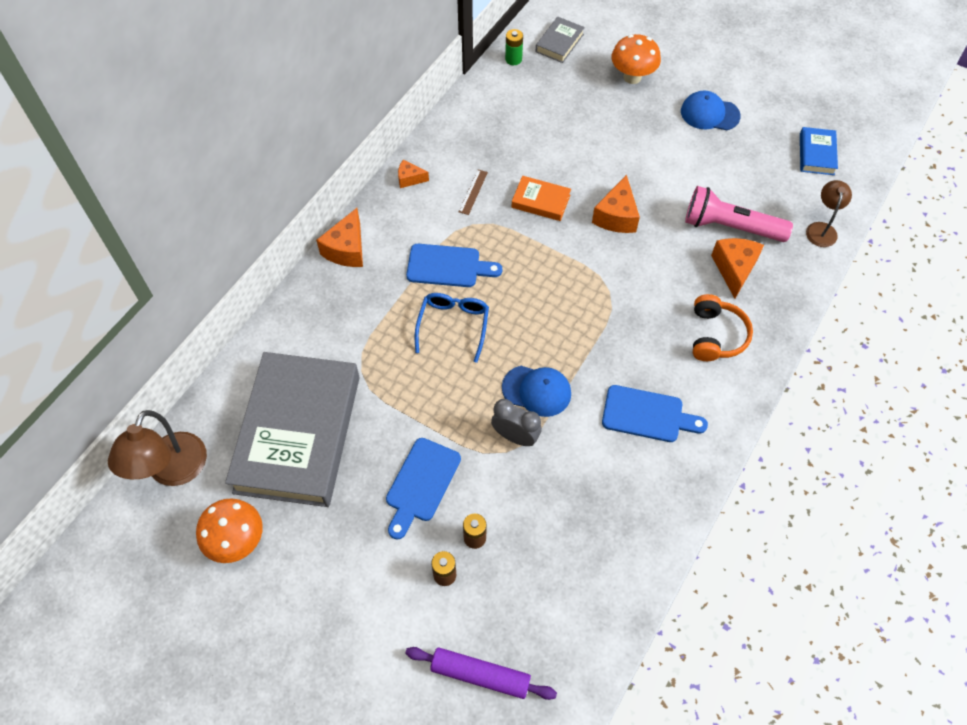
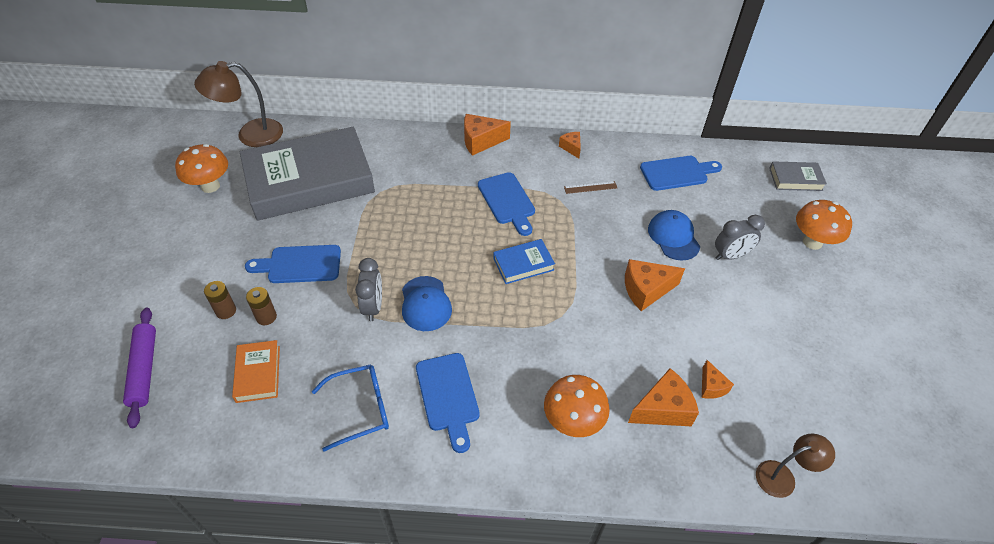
camera: 60 degrees right, 10 degrees down
blue glasses [415,293,489,363] -> blue glasses moved to [312,364,389,452]
green battery [505,29,523,65] -> none
orange book [512,176,571,221] -> orange book moved to [232,340,280,403]
blue cap [681,90,741,130] -> blue cap moved to [648,210,700,261]
pink flashlight [685,186,793,242] -> orange cheese [702,360,734,399]
orange headphones [693,294,753,361] -> orange mushroom [544,375,610,437]
blue book [800,127,838,175] -> blue book moved to [493,239,555,284]
none -> blue cutting board [640,156,722,191]
none -> grey clock [715,215,765,260]

